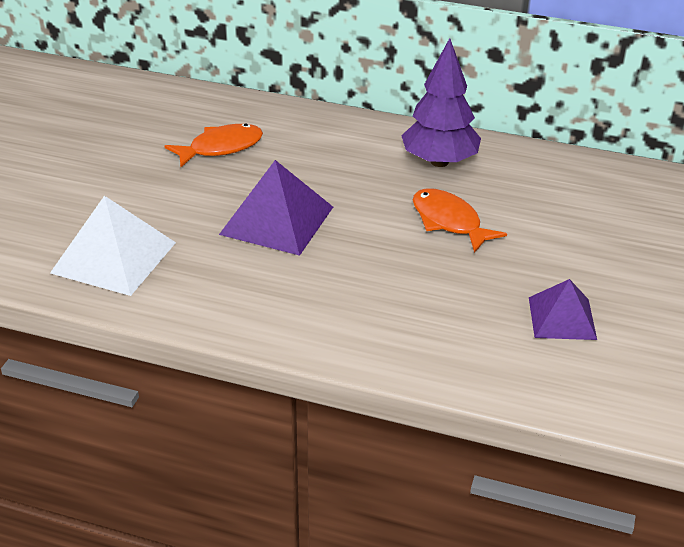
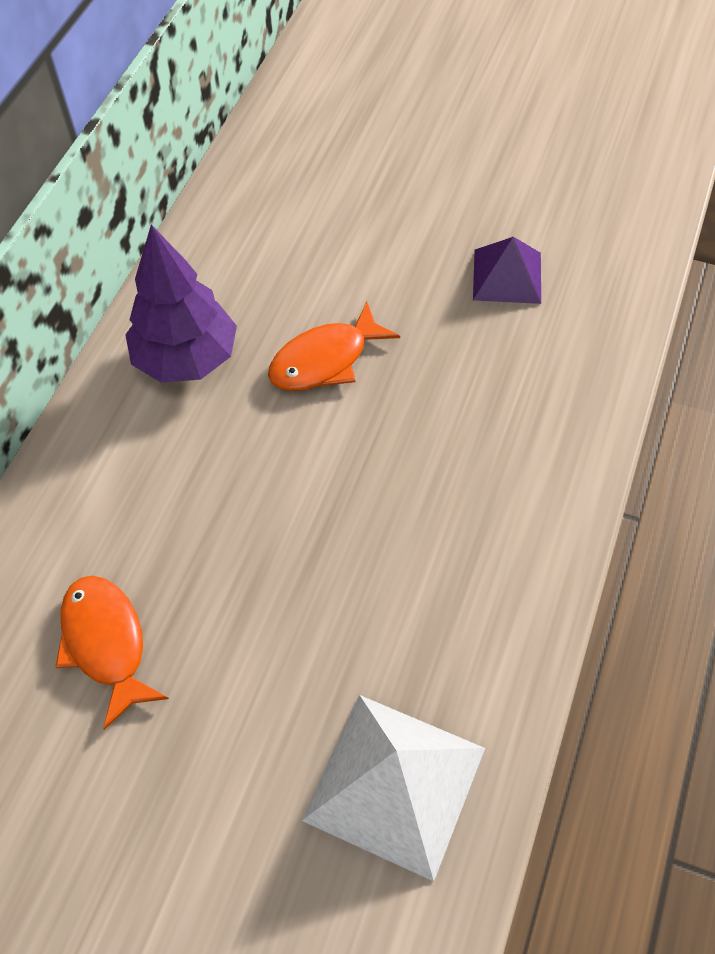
camera: 85 degrees left, 20 degrees up
purple pyramid [219,160,333,256] -> none

